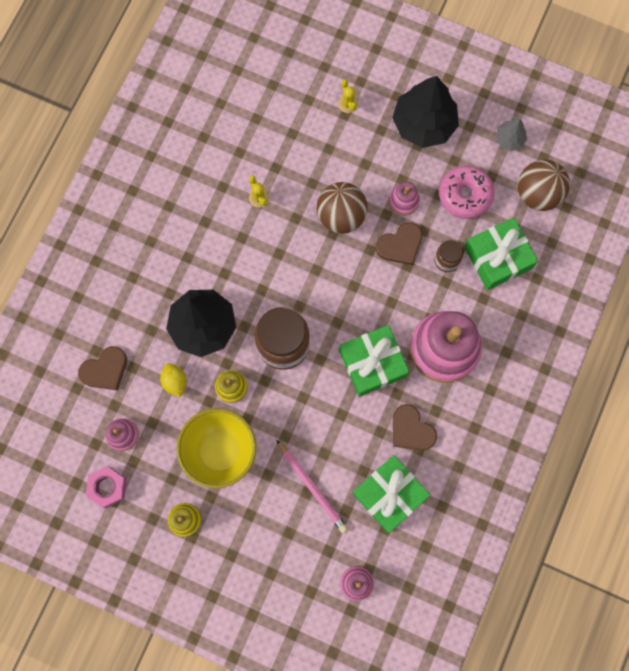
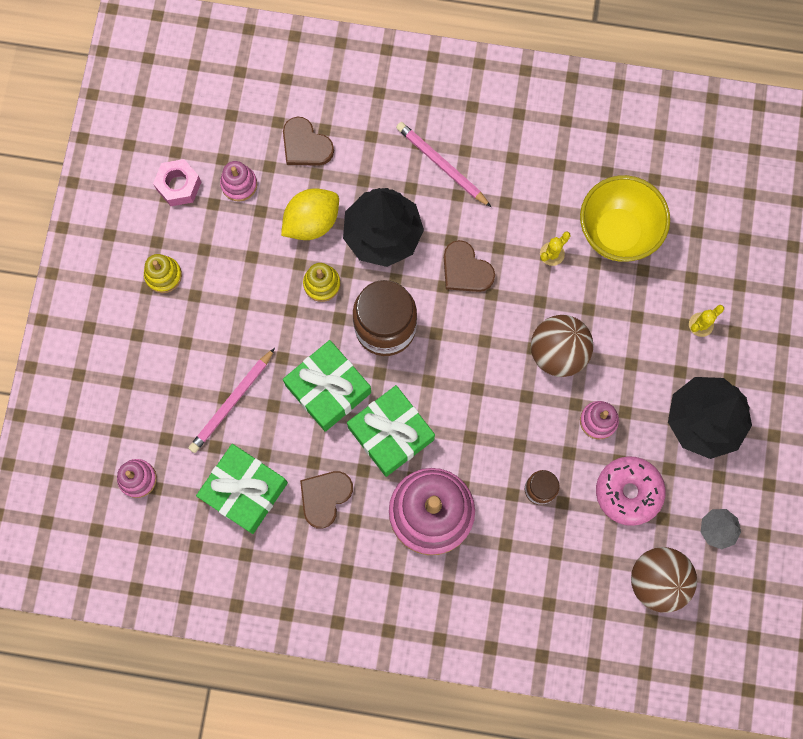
camera: 75 degrees right, 0 degrees up
yellow lemon [160,363,187,397] -> yellow lemon [281,188,339,240], size x1.64
yellow bowl [177,408,256,488] -> yellow bowl moved to [580,175,670,262]
brown heart [376,222,422,265] -> brown heart moved to [444,240,495,292]
green gift [464,217,538,290] -> green gift moved to [283,340,371,432]
none -> pink pencil [396,122,491,207]

